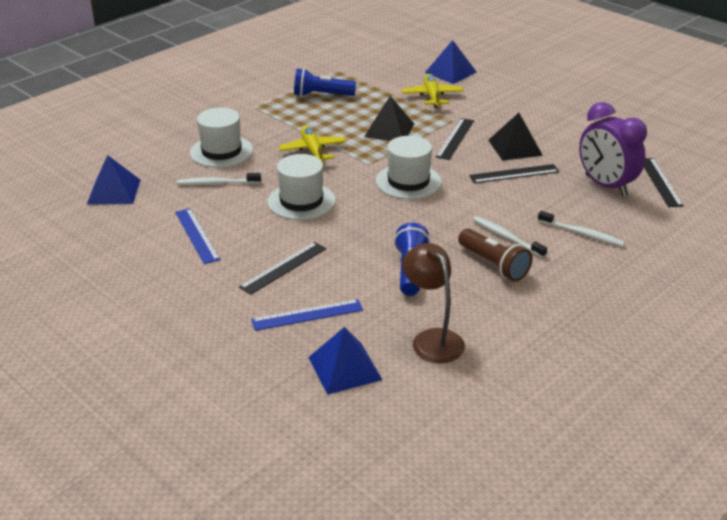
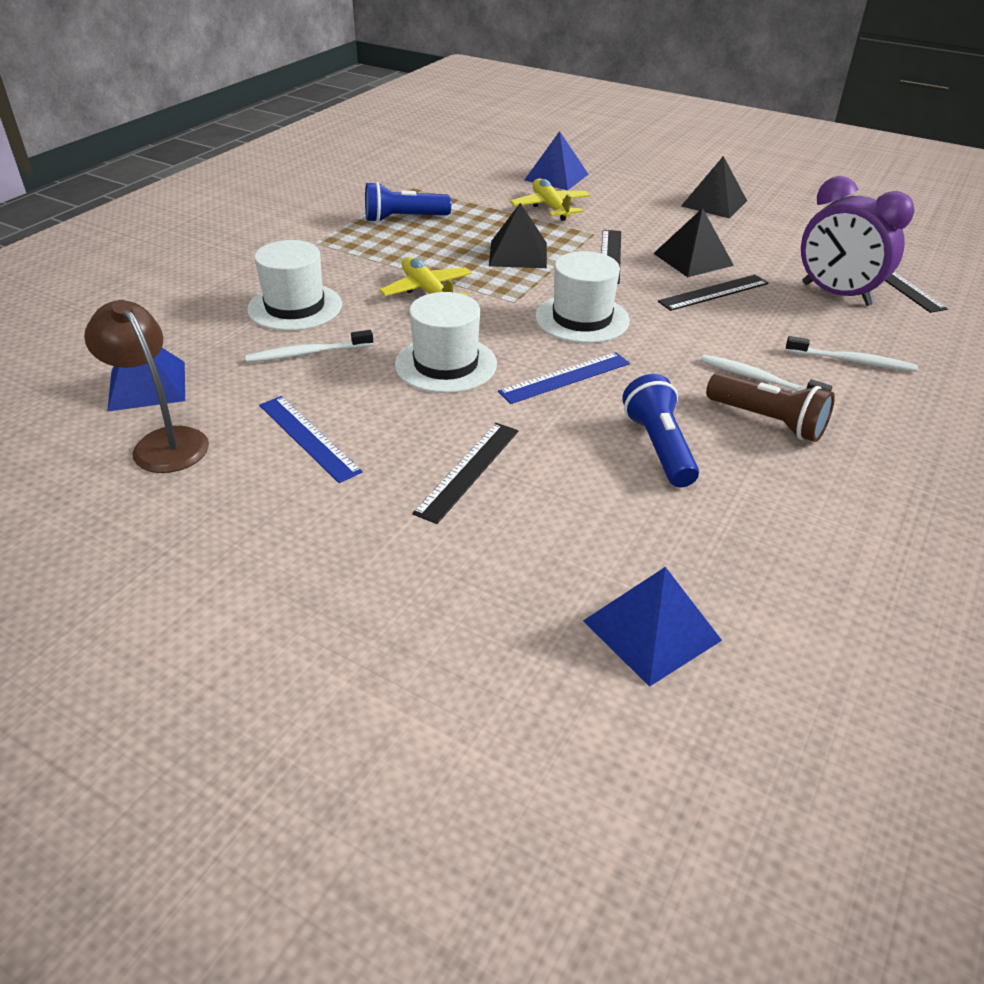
camera: 15 degrees left, 5 degrees up
blue ruler [251,299,363,331] -> blue ruler moved to [498,352,630,404]
brown lamp [403,243,465,363] -> brown lamp moved to [84,300,209,473]
none -> black pyramid [681,156,747,218]

